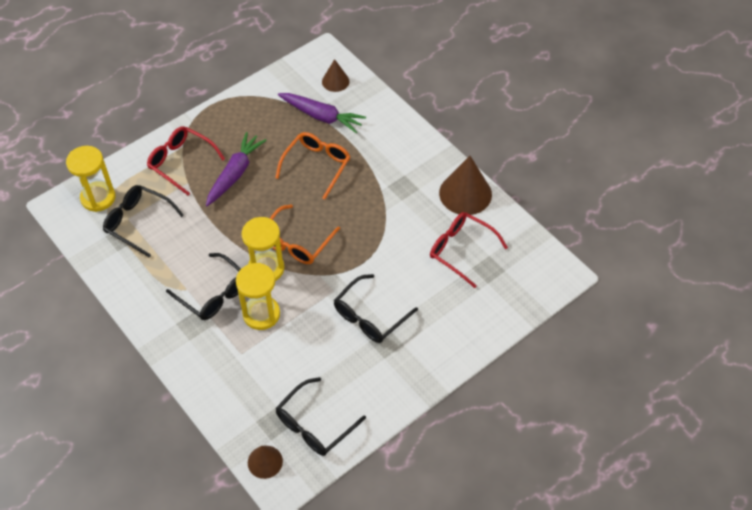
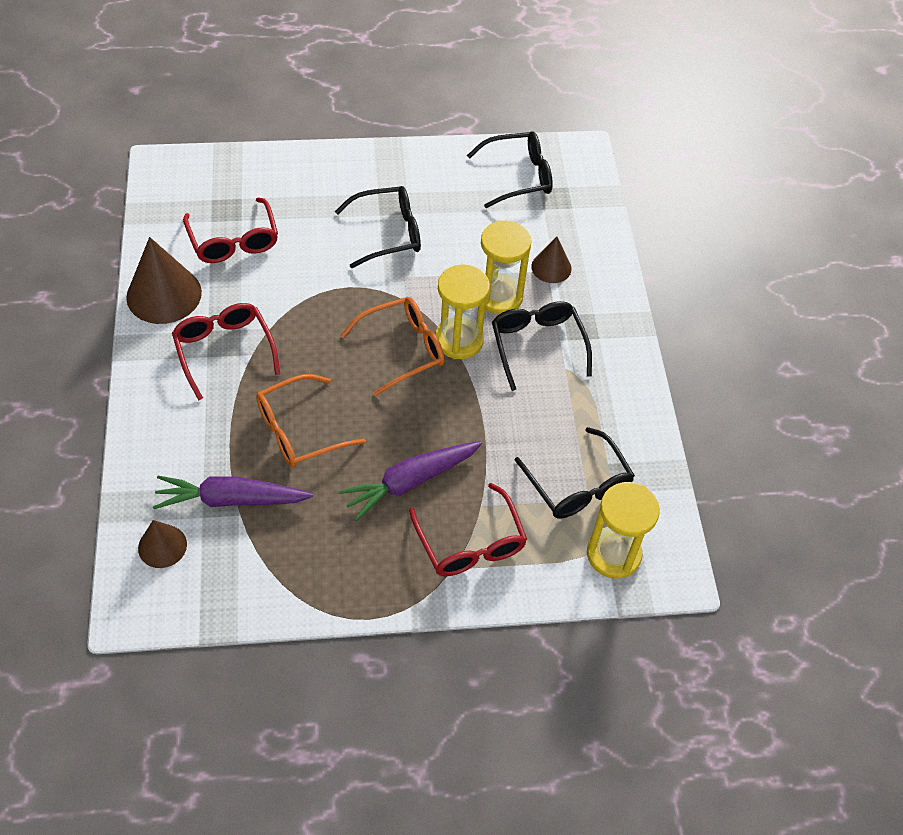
camera: 150 degrees left, 0 degrees up
brown cone [248,446,283,479] -> brown cone moved to [531,237,572,283]
purple carrot [278,93,366,133] -> purple carrot turned 60 degrees counterclockwise [153,476,313,509]
none -> red glasses [172,303,280,400]

